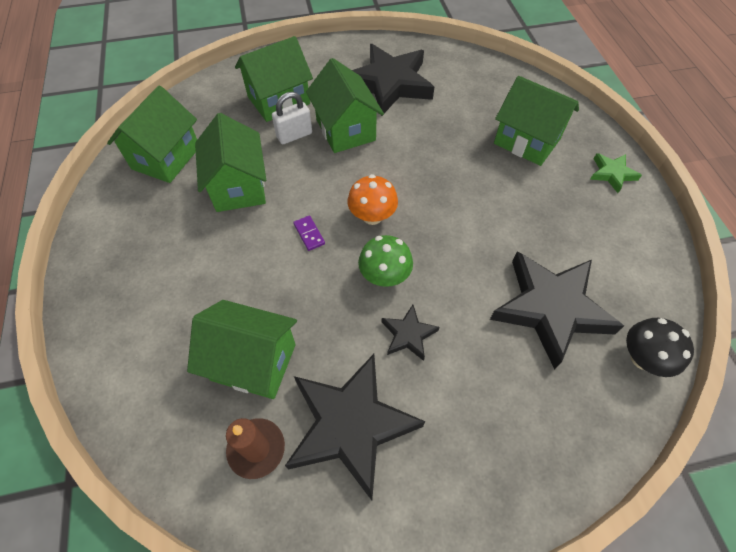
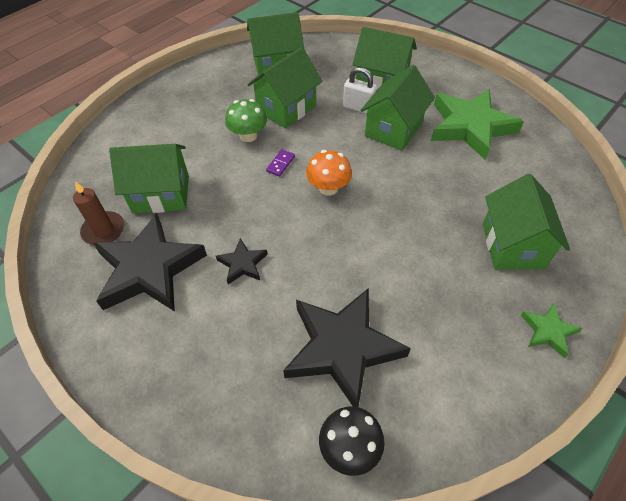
camera: 55 degrees right, 5 degrees down
green house [187,300,297,399] -> green house turned 75 degrees counterclockwise [109,144,189,213]
black star [352,44,434,116] -> green star [431,89,524,160]
green mushroom [358,235,413,287] -> green mushroom moved to [225,99,267,142]

